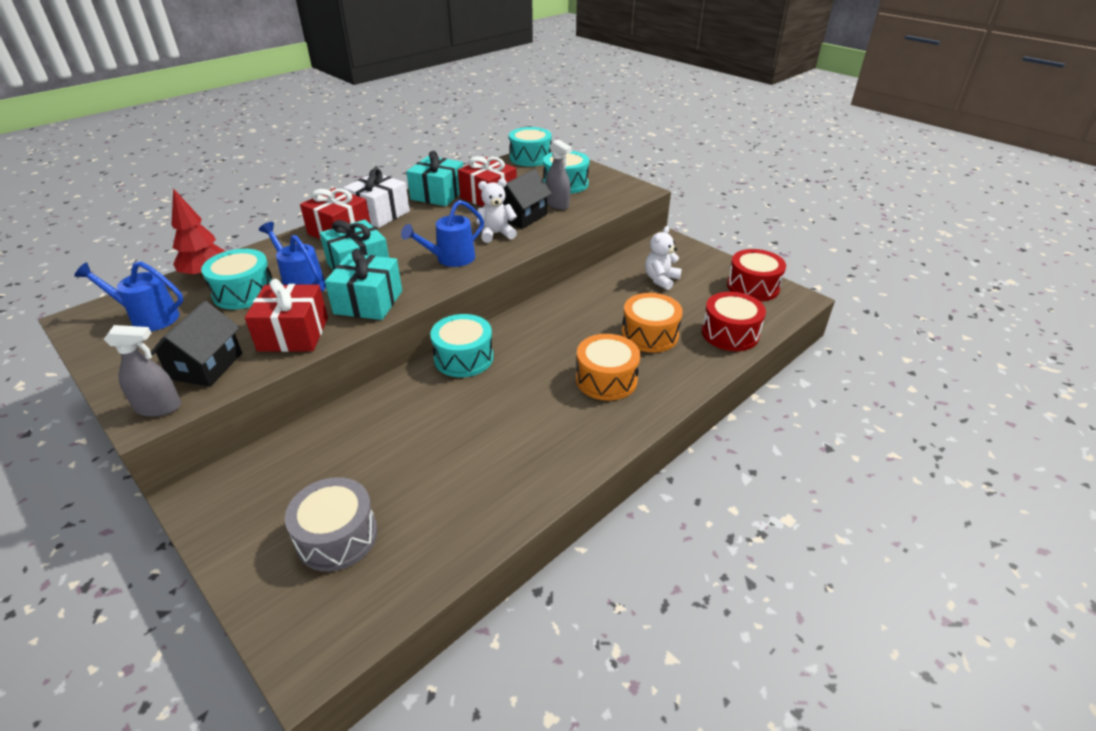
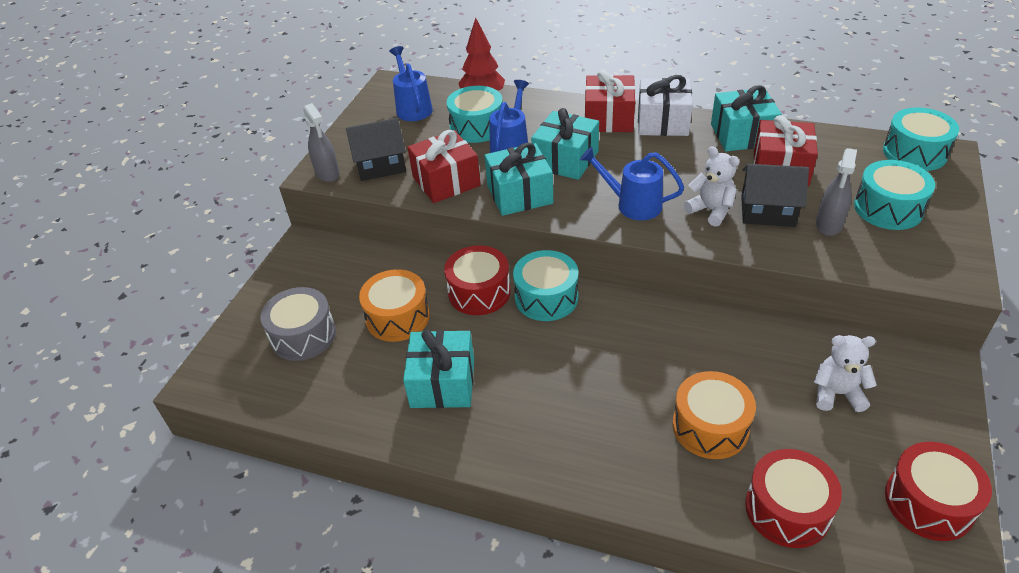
camera: 65 degrees right, 5 degrees up
orange drum [576,334,640,401] -> orange drum moved to [359,269,430,342]
none -> turquoise gift [403,329,474,408]
none -> red drum [444,245,511,315]

